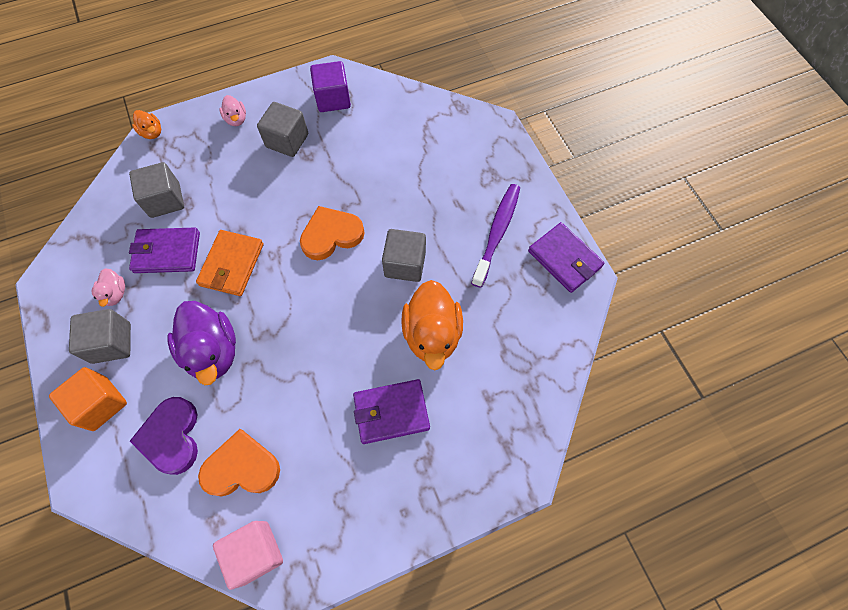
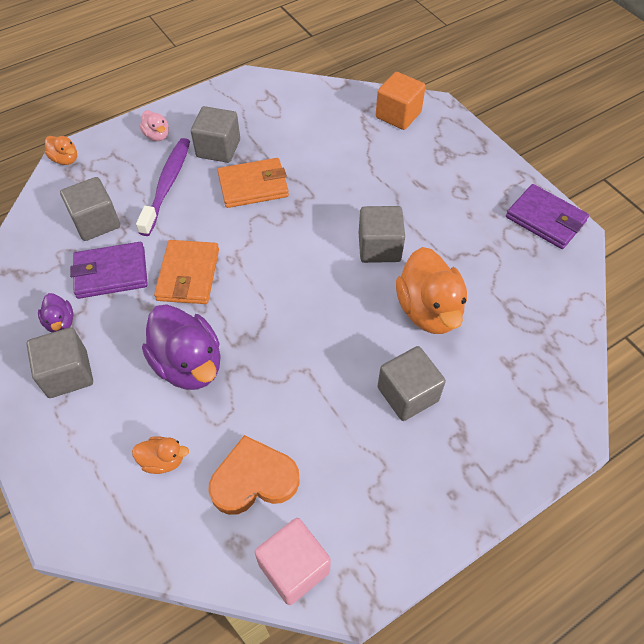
camera: 10 degrees left, 10 degrees down
orange cube [49,367,127,431] -> orange cube moved to [376,72,426,130]
pink duck [92,268,125,307] -> purple duck [38,293,73,333]
purple heart [130,397,198,475] -> orange duck [132,437,189,474]
orange heart [300,206,365,260] -> none
purple cube [310,61,351,112] -> none
purple wallet [353,379,430,444] -> grey cube [377,346,446,421]
purple toothbrush [471,184,520,288] -> purple toothbrush moved to [136,138,190,236]
none -> orange wallet [217,158,289,208]

